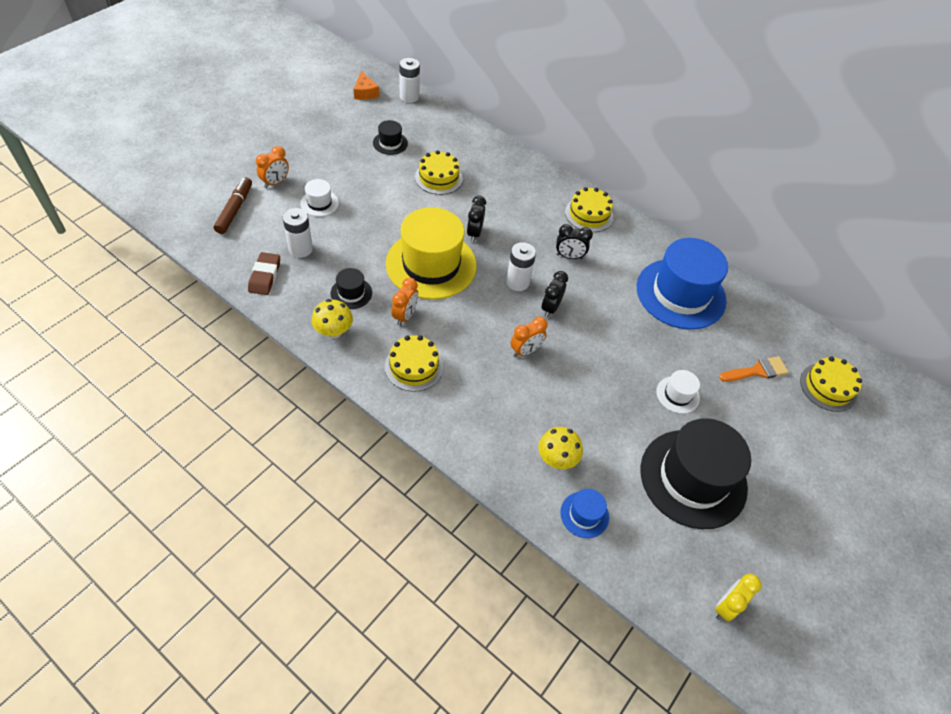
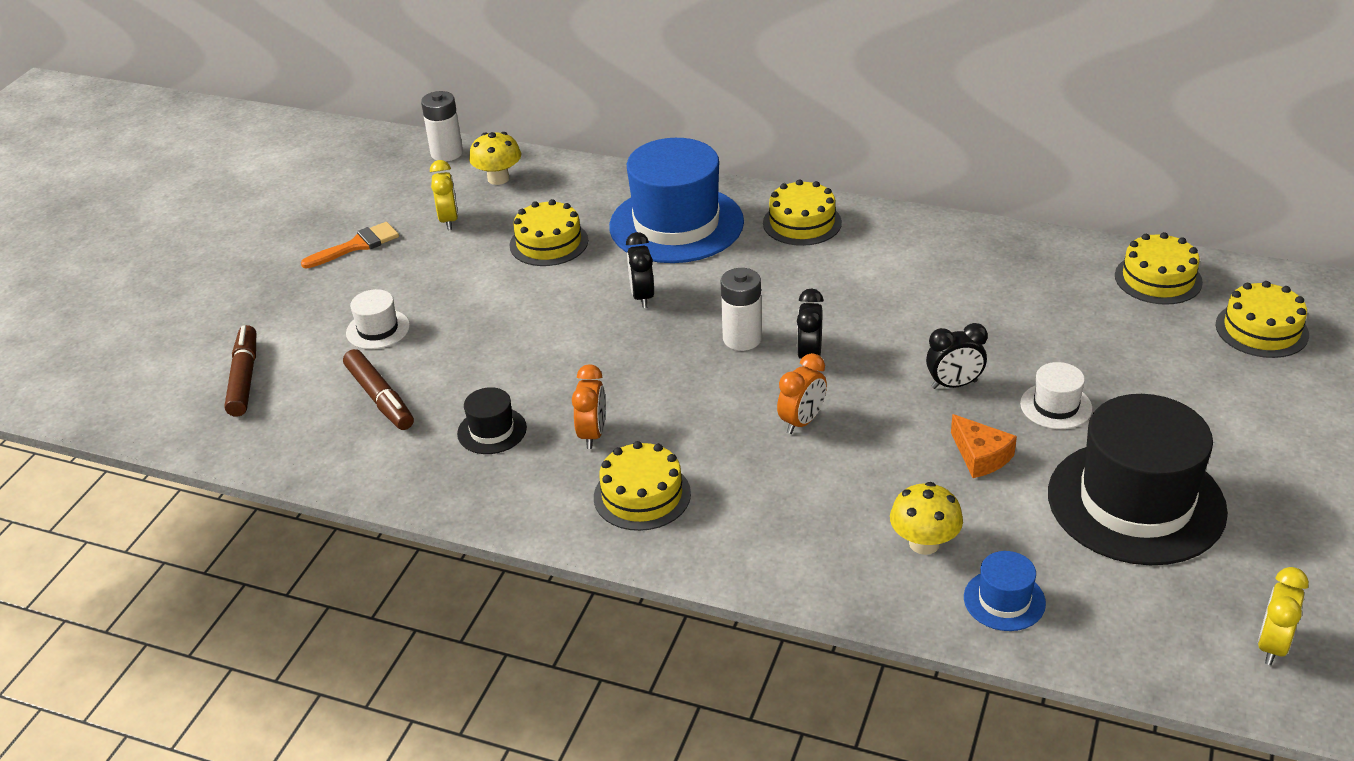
camera: 10 degrees left, 15 degrees down
brown eraser [248,252,280,295] -> none
orange clock [256,146,289,188] -> none
white battery [283,208,313,258] -> brown marker [343,349,414,430]
yellow mushroom [312,299,353,339] -> yellow mushroom moved to [469,132,521,185]
orange cheese [354,71,379,100] -> orange cheese moved to [951,414,1017,478]
black hat [373,120,408,155] -> yellow clock [430,160,458,230]
yellow hat [386,207,477,300] -> none
black clock [556,224,593,259] -> black clock moved to [926,323,988,389]
blue hat [637,238,728,330] -> blue hat moved to [609,138,744,263]
orange brush [719,356,789,382] -> orange brush moved to [301,222,399,269]
none -> yellow cake [1115,232,1203,305]

